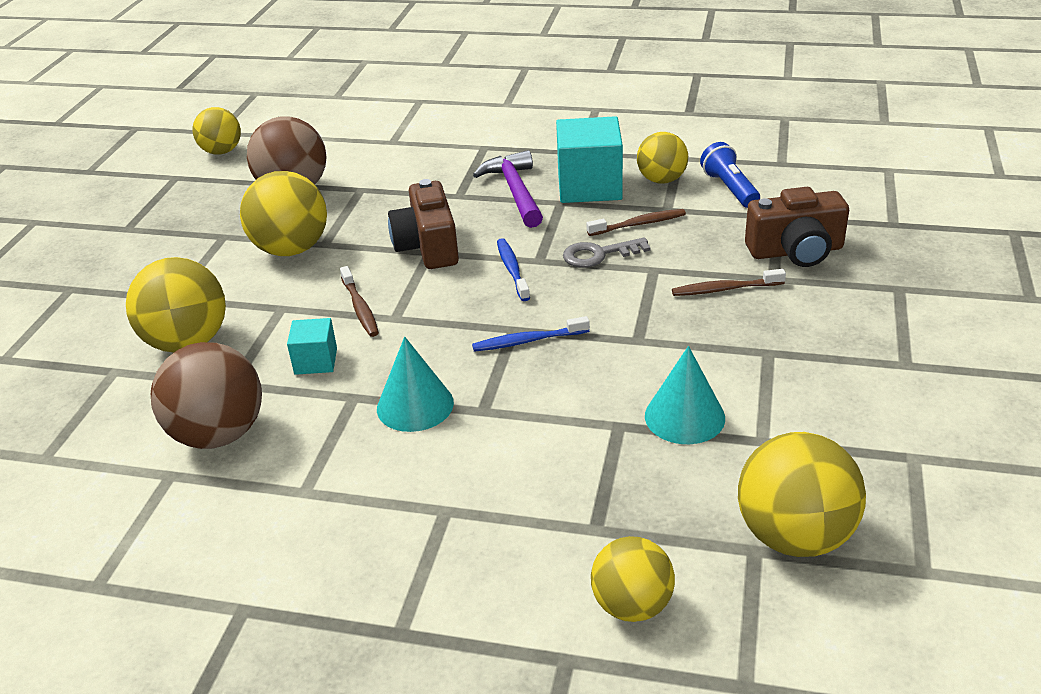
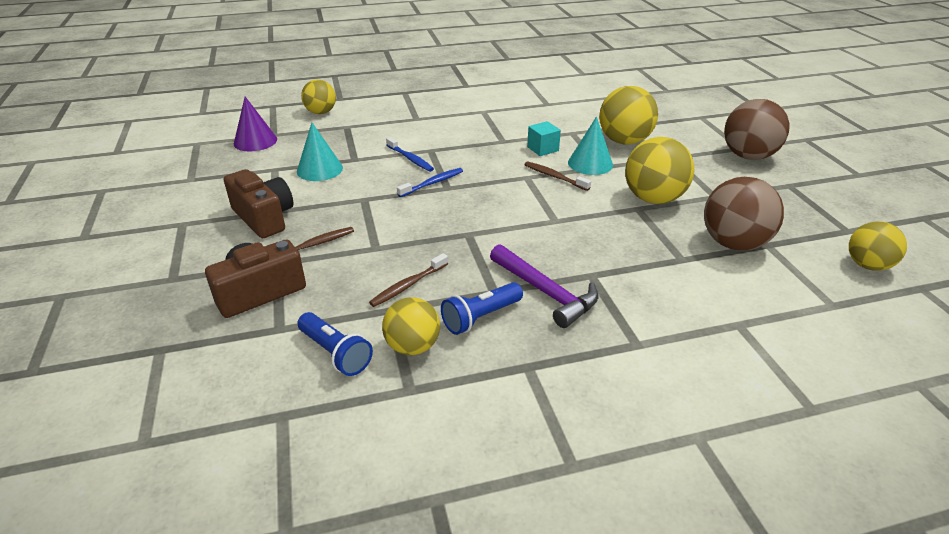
camera: 150 degrees right, 0 degrees up
brown ball [151,342,262,449] -> brown ball moved to [724,99,789,160]
turquoise cone [377,337,454,432] -> turquoise cone moved to [568,117,613,175]
brown camera [388,179,459,269] -> brown camera moved to [224,169,294,238]
blue toothbrush [497,238,530,301] -> blue toothbrush moved to [386,137,434,172]
turquoise cube [556,116,623,203] -> blue flashlight [441,282,523,335]
grey key [563,237,651,268] -> none
yellow ball [738,432,866,557] -> purple cone [234,97,277,152]

